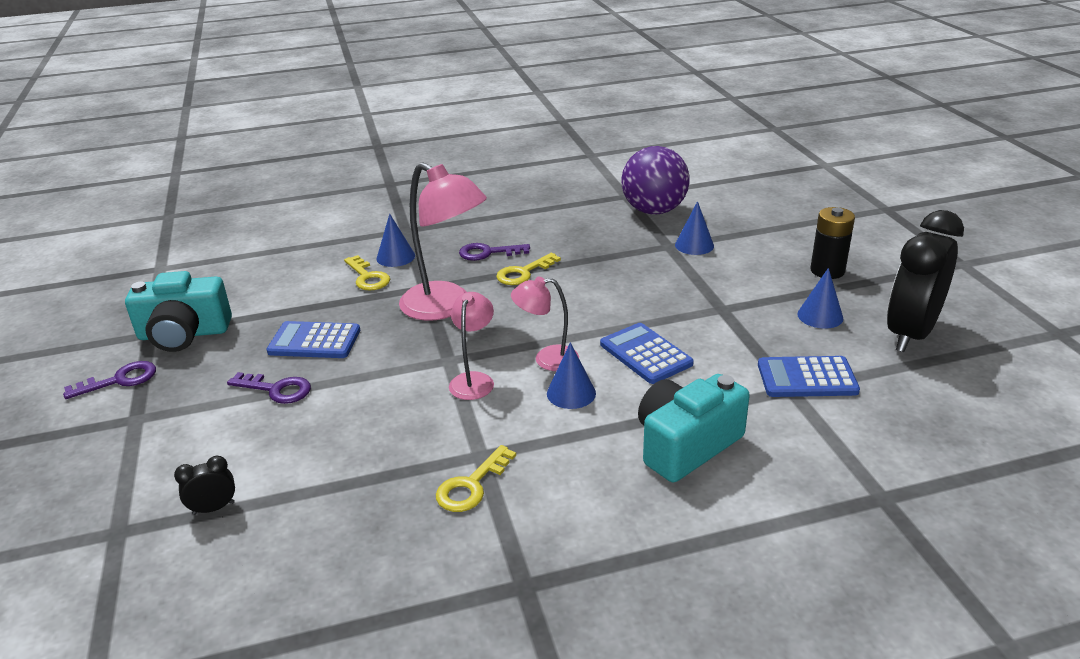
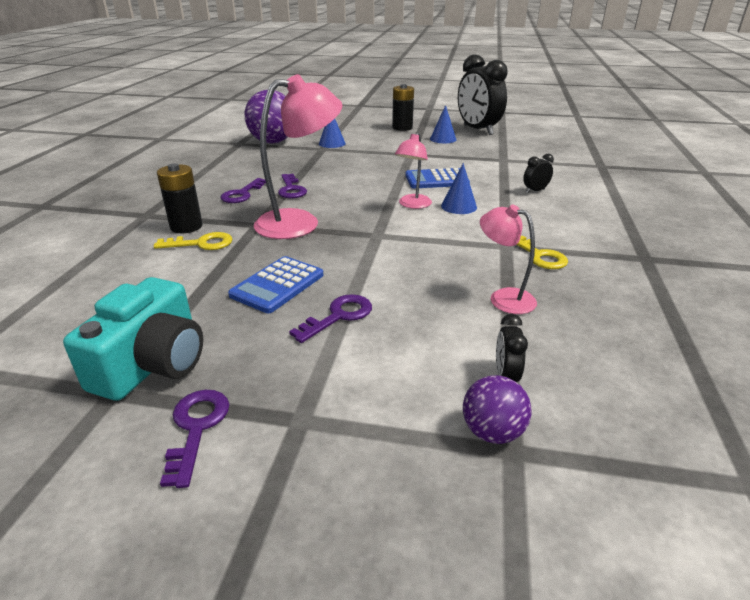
camera: 65 degrees left, 0 degrees up
blue cone [377,213,415,267] -> black battery [157,163,203,233]
pink lamp [449,292,494,400] -> pink lamp moved to [480,204,537,314]
yellow key [496,253,561,285] -> purple key [278,174,307,198]
turquoise camera [638,374,750,482] -> black clock [523,154,554,193]
blue calculator [758,356,860,397] -> none
none -> purple ball [463,375,531,444]

